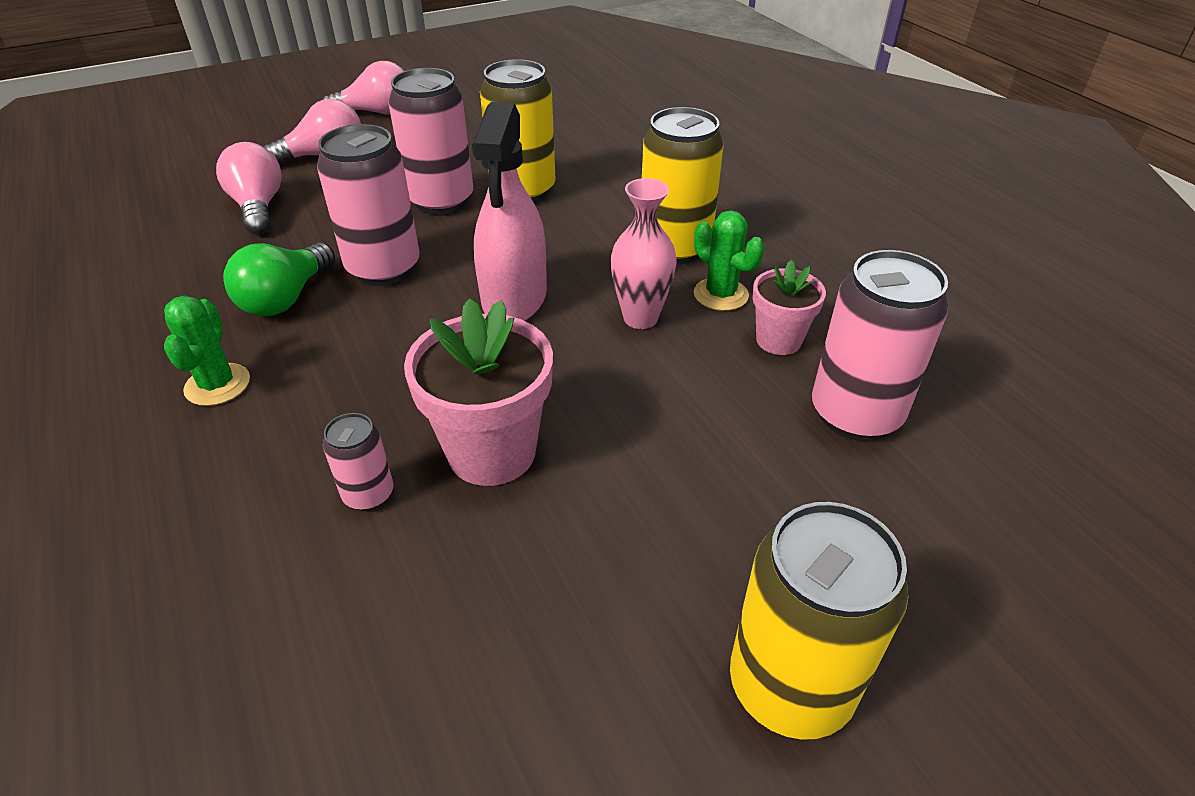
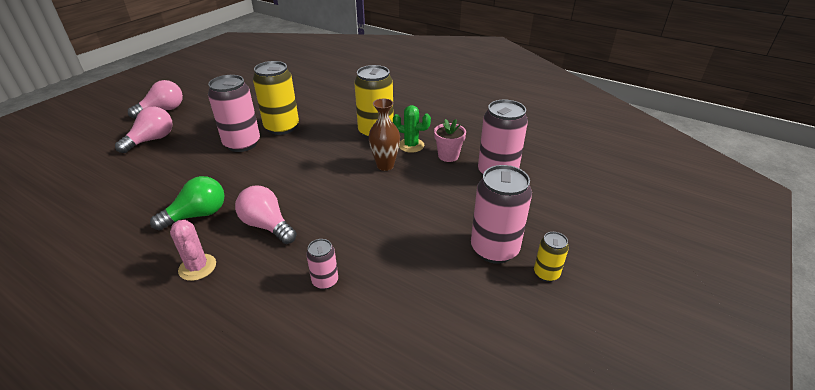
camera: 30 degrees left, 5 degrees down
green cactus [164,296,250,406] -> pink cactus [170,220,216,281]
pink light bulb [216,142,282,234] -> pink light bulb moved to [235,186,297,244]
green light bulb [223,243,335,316] -> green light bulb turned 120 degrees counterclockwise [150,176,224,230]
pink can [317,124,420,286] -> pink can moved to [471,165,532,264]
pink flower pot [404,298,553,486] -> none
pink spray bottle [472,102,547,321] -> none
pink vase [610,178,677,329] -> brown vase [369,98,400,171]
yellow can [730,502,908,740] -> yellow can [534,232,569,282], size x0.51

